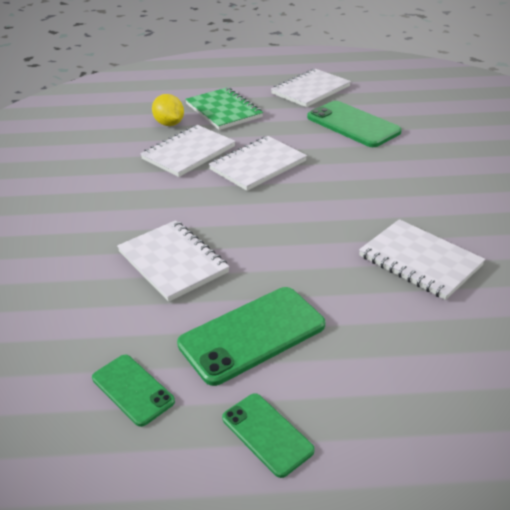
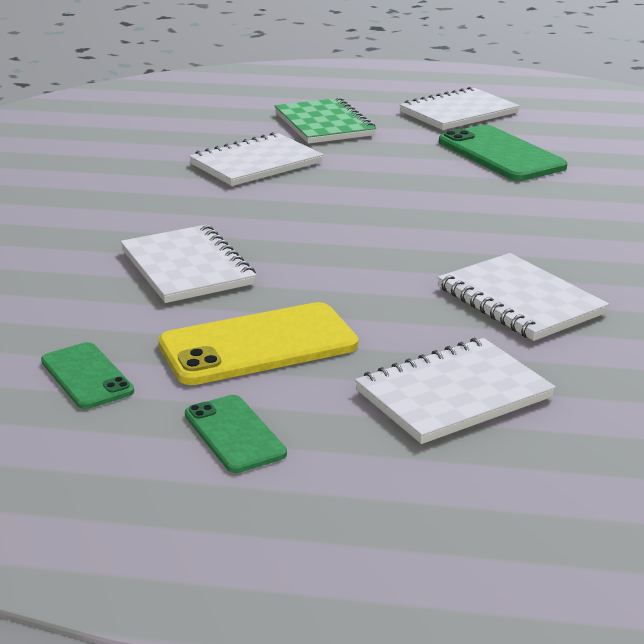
camera: 10 degrees right, 10 degrees down
yellow lemon [152,94,184,126] -> none
green phone [177,287,325,386] -> yellow phone [158,302,358,385]
white notebook [208,136,307,191] -> white notebook moved to [355,338,556,444]

